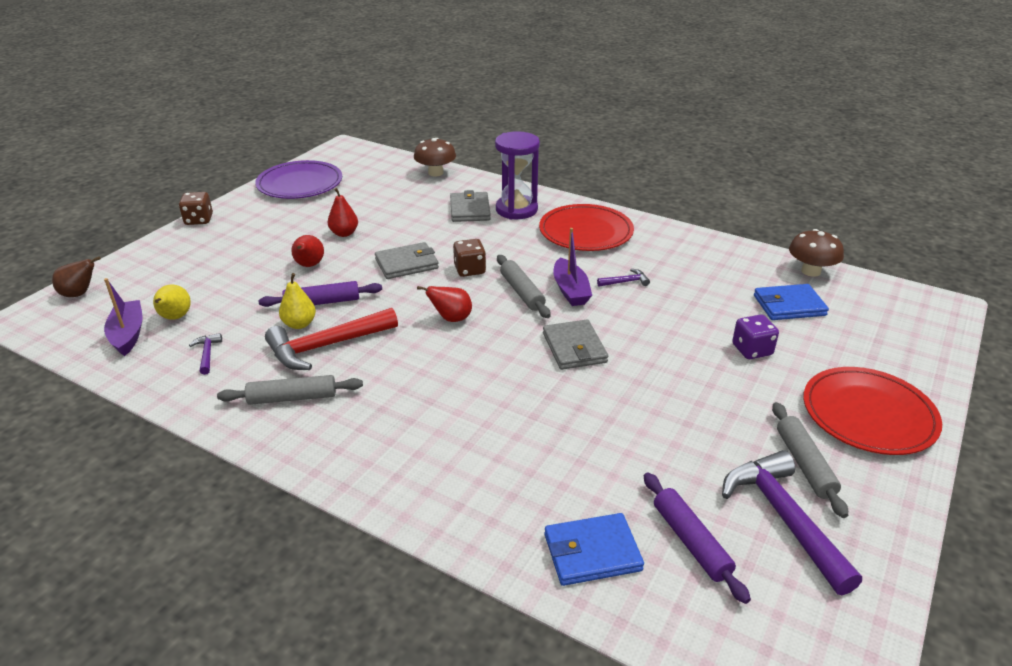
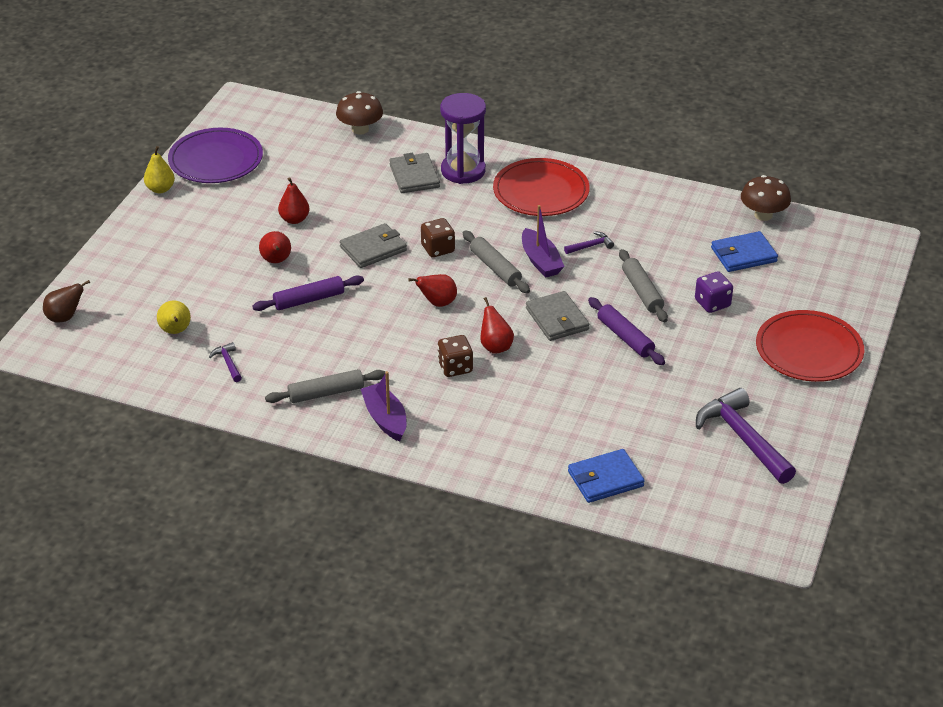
camera: 10 degrees left, 5 degrees up
purple boat [104,278,143,356] -> purple boat moved to [361,371,407,441]
brown dice [179,192,213,225] -> brown dice moved to [437,335,473,377]
red hammer [265,308,398,370] -> none
yellow pear [279,273,316,329] -> yellow pear moved to [144,146,175,193]
purple rolling pin [644,473,751,604] -> purple rolling pin moved to [588,297,665,365]
grey rolling pin [772,402,848,518] -> grey rolling pin moved to [619,249,668,322]
none -> red pear [480,297,514,354]

